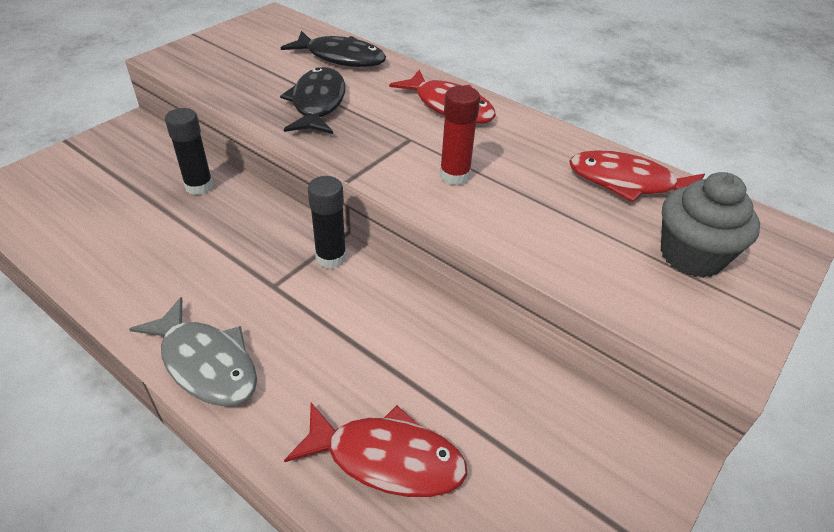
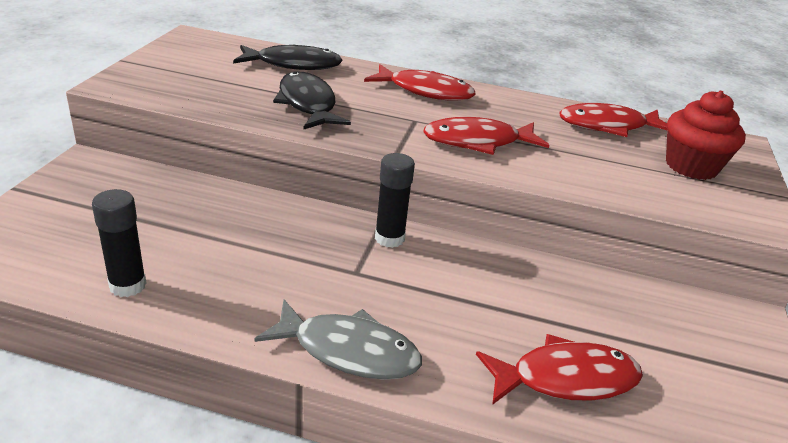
camera: 25 degrees left, 10 degrees down
black glue stick [165,108,213,195] -> black glue stick moved to [92,189,147,297]
red glue stick [440,86,480,185] -> red fish [423,117,549,155]
grey cupcake [661,172,760,278] -> red cupcake [666,91,746,180]

